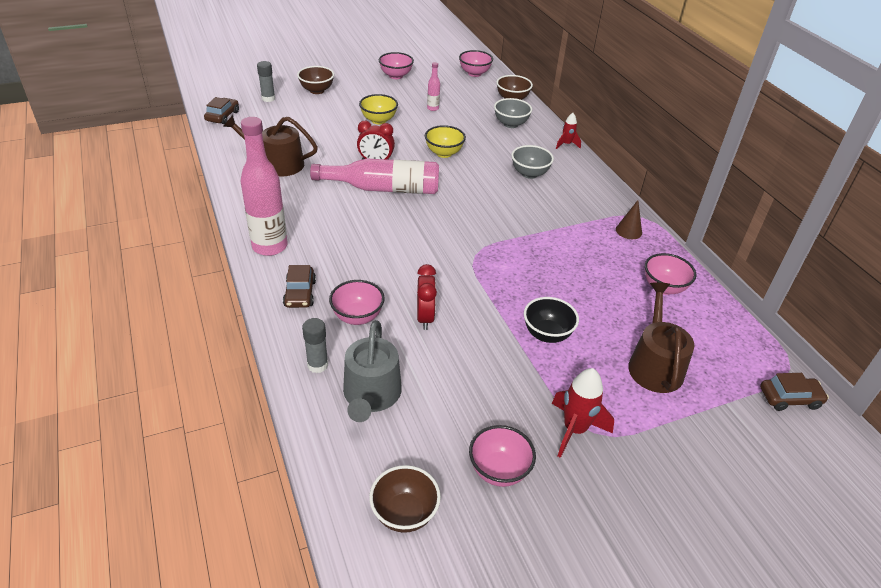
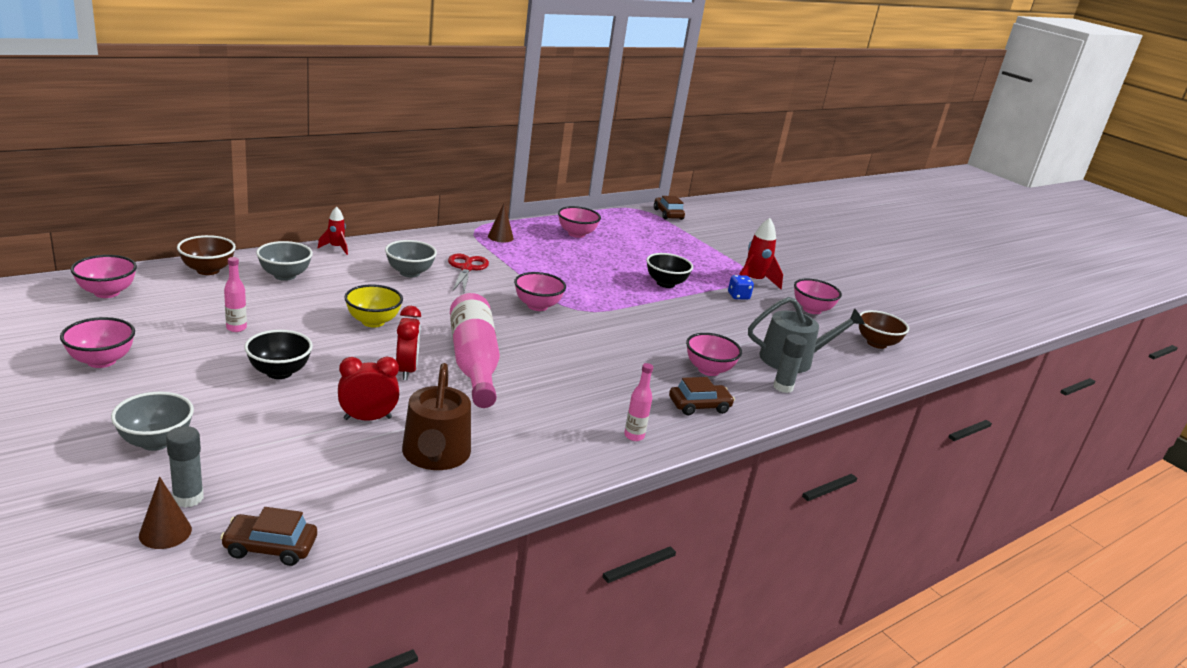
camera: 105 degrees left, 15 degrees down
pink bottle [240,117,287,256] -> pink bottle [624,363,653,441], size x0.45
brown bowl [297,66,334,94] -> grey bowl [111,392,194,451]
yellow bowl [359,94,398,125] -> black bowl [244,330,313,379]
red clock [417,264,437,330] -> red clock moved to [338,356,399,421]
brown watering can [628,282,694,393] -> none
none -> brown cone [139,477,192,549]
none -> red scissors [448,254,489,293]
none -> pink bowl [514,272,566,311]
none -> blue dice [728,275,754,300]

